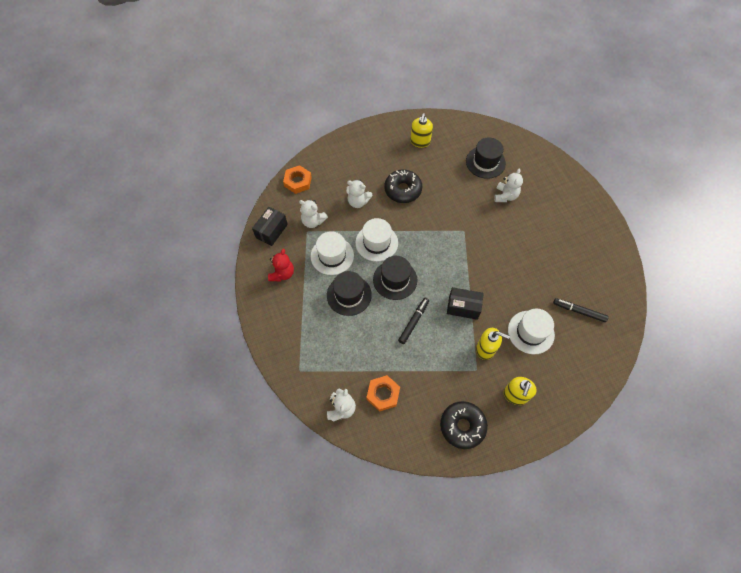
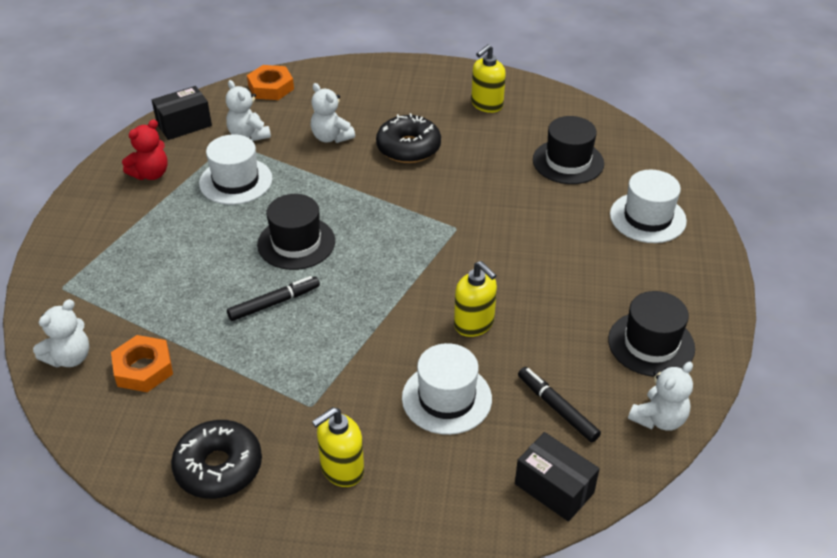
camera: 30 degrees right, 20 degrees down
black hat [327,271,372,316] -> black hat moved to [608,291,695,377]
white hat [355,218,398,262] -> white hat moved to [610,170,687,243]
black box [447,287,484,320] -> black box moved to [515,432,600,522]
yellow soap dispenser [476,328,510,360] -> yellow soap dispenser moved to [454,261,497,337]
white teddy bear [494,169,523,202] -> white teddy bear moved to [628,362,693,431]

